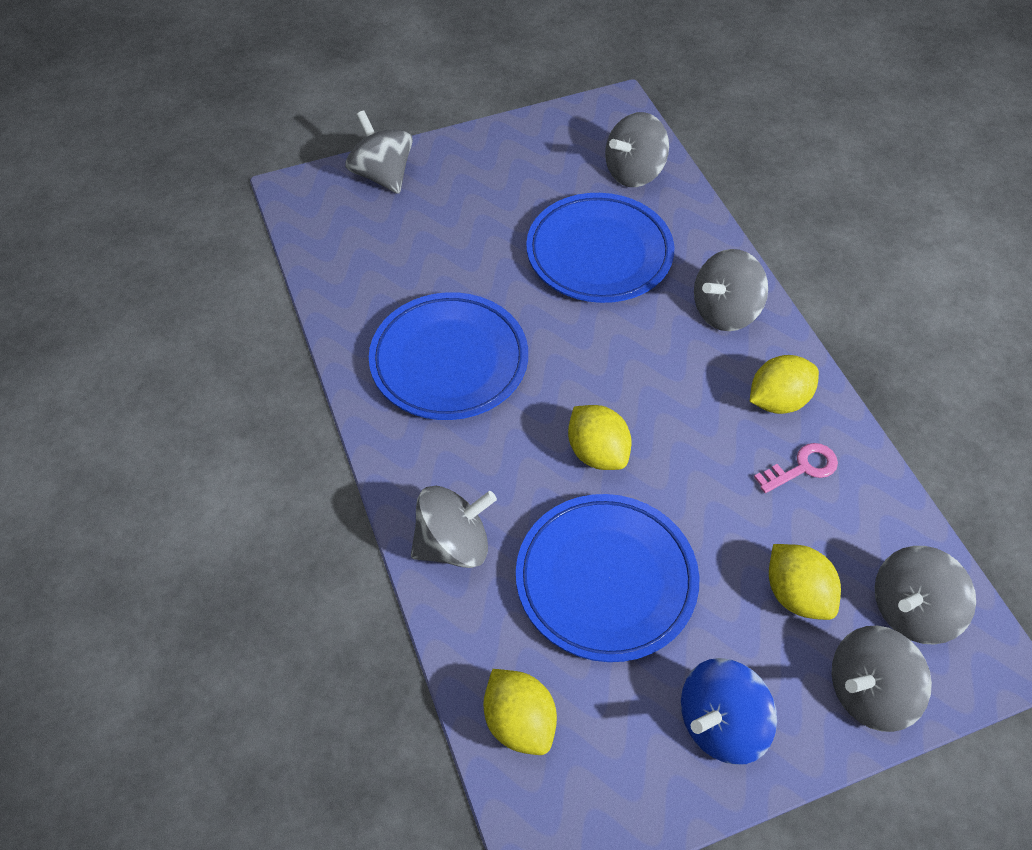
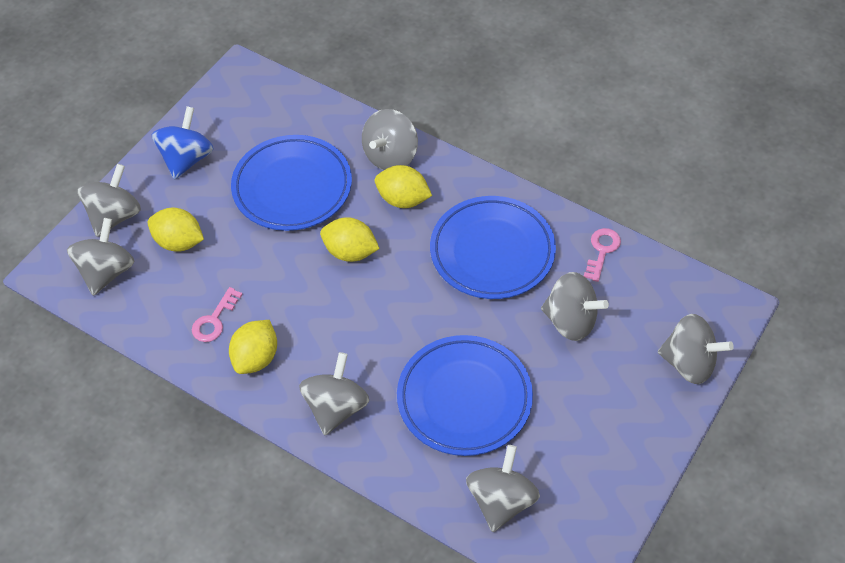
camera: 145 degrees right, 0 degrees up
yellow lemon [483,669,557,755] -> yellow lemon moved to [375,165,432,208]
none -> grey spinning top [541,272,609,341]
none -> pink key [584,228,621,282]

